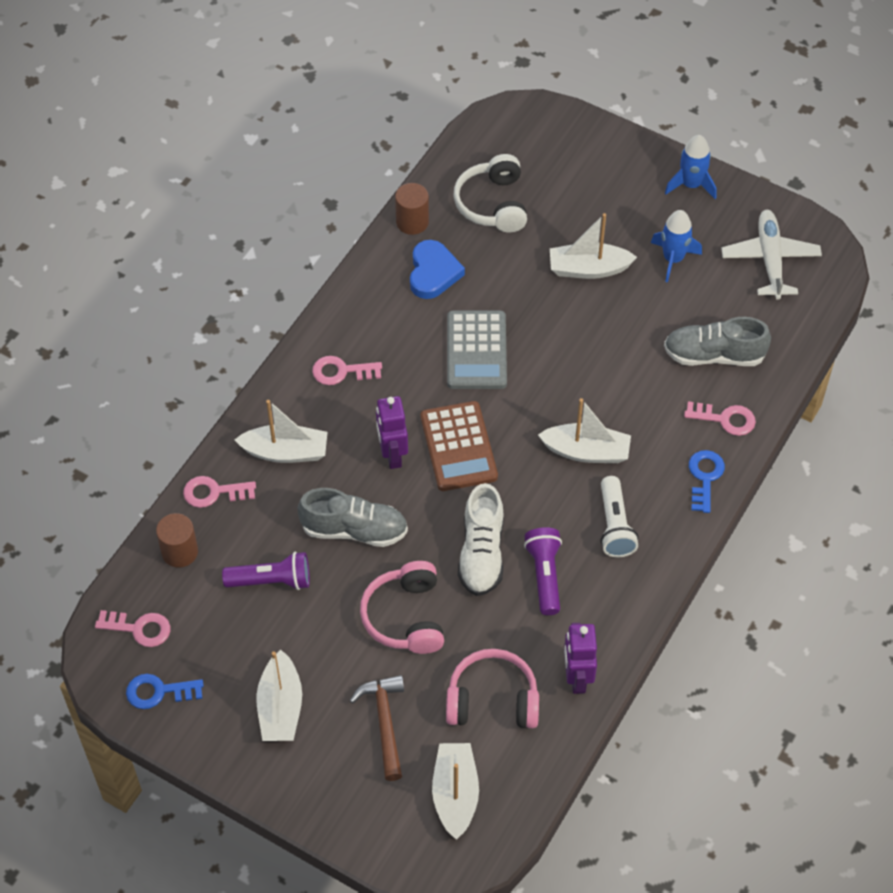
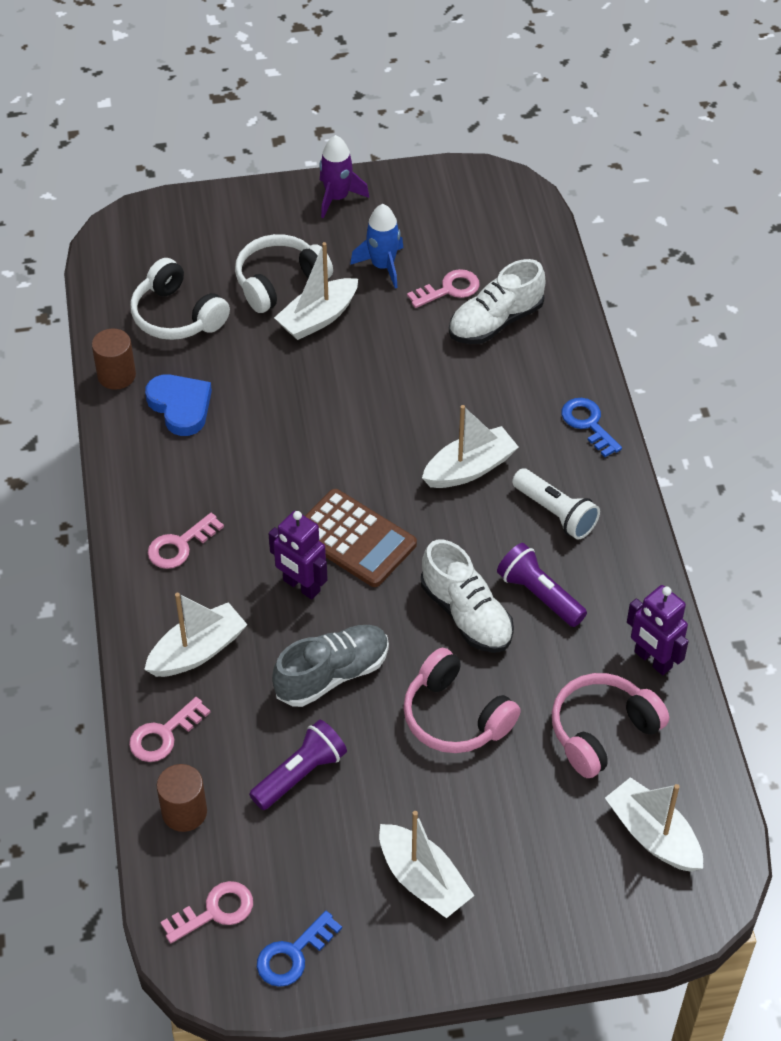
camera: 40 degrees left, 5 degrees down
brown hammer [350,675,404,781] -> none
grey calculator [447,311,507,389] -> none
grey shoe [664,317,771,366] -> white shoe [449,259,545,344]
blue rocket [665,135,716,199] -> purple rocket [319,135,369,219]
pink key [684,401,756,436] -> pink key moved to [407,269,480,308]
white plane [721,210,822,300] -> none
none -> white headphones [235,234,333,313]

